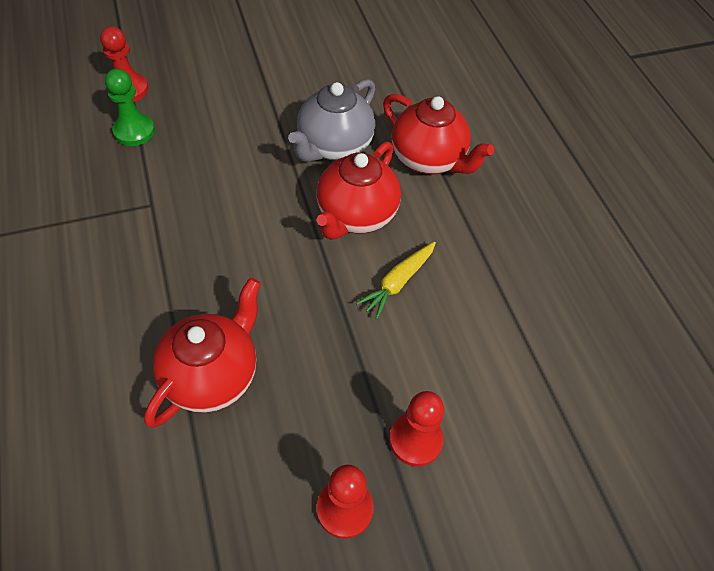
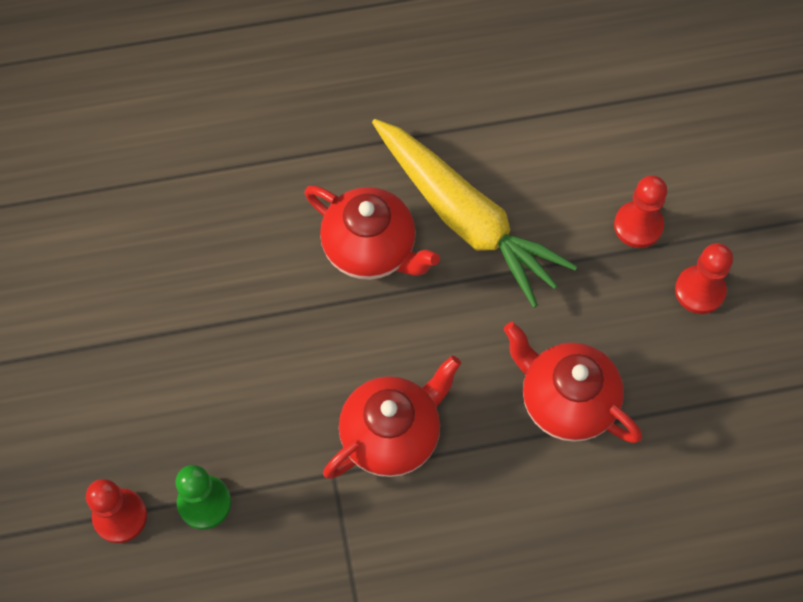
camera: 80 degrees left, 10 degrees up
grey teapot [288,79,375,162] -> none
yellow carrot [356,242,436,319] -> yellow carrot [372,119,577,308], size x2.19
red teapot [383,94,494,174] -> red teapot moved to [323,356,461,479]

